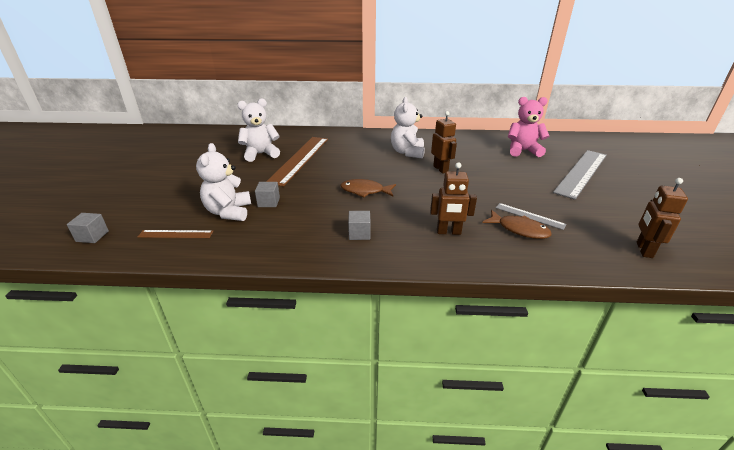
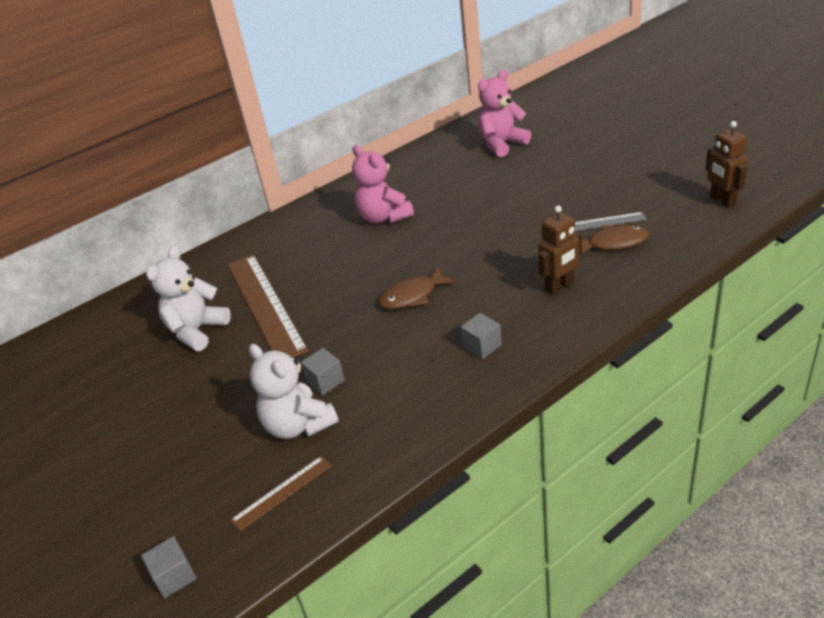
camera: 35 degrees left, 5 degrees up
white teddy bear [391,97,425,159] -> pink teddy bear [352,145,414,223]
brown robot [431,111,457,174] -> none
grey ruler [553,150,607,200] -> none

